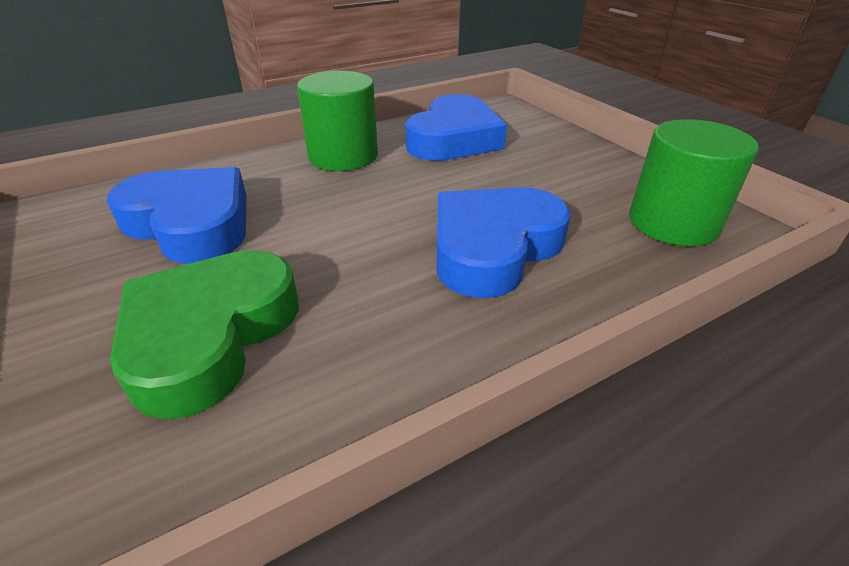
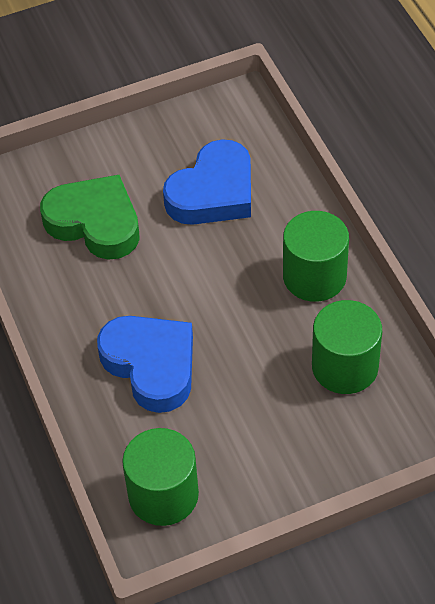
camera: 100 degrees right, 15 degrees up
blue heart [405,94,507,161] -> green cylinder [312,300,382,394]

